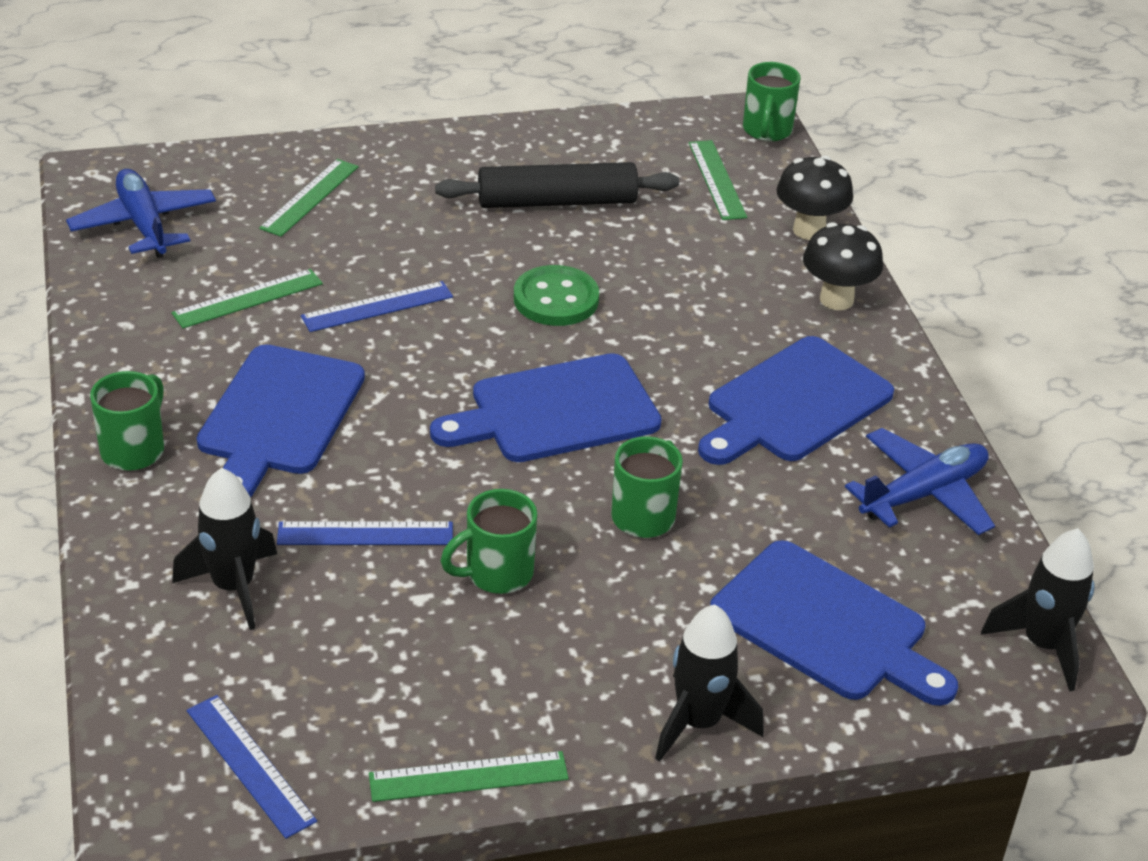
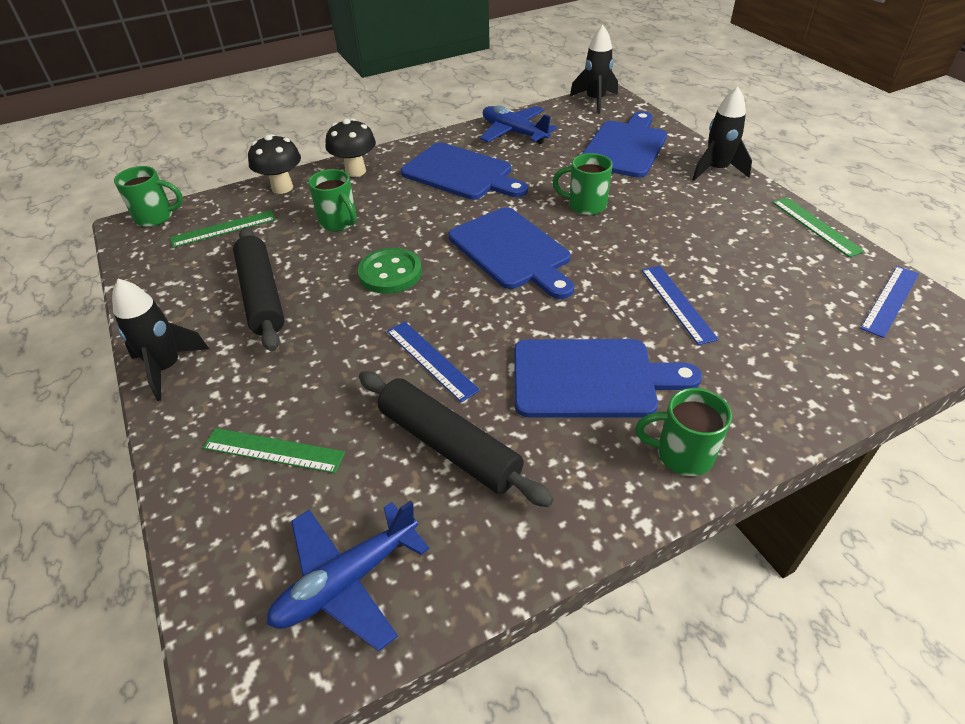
camera: 100 degrees left, 5 degrees up
green ruler [172,269,323,328] -> black rolling pin [359,371,554,507]
black rocket [172,468,277,630] -> black rocket moved to [112,279,209,401]
green mug [441,489,537,594] -> green mug moved to [308,169,357,231]

